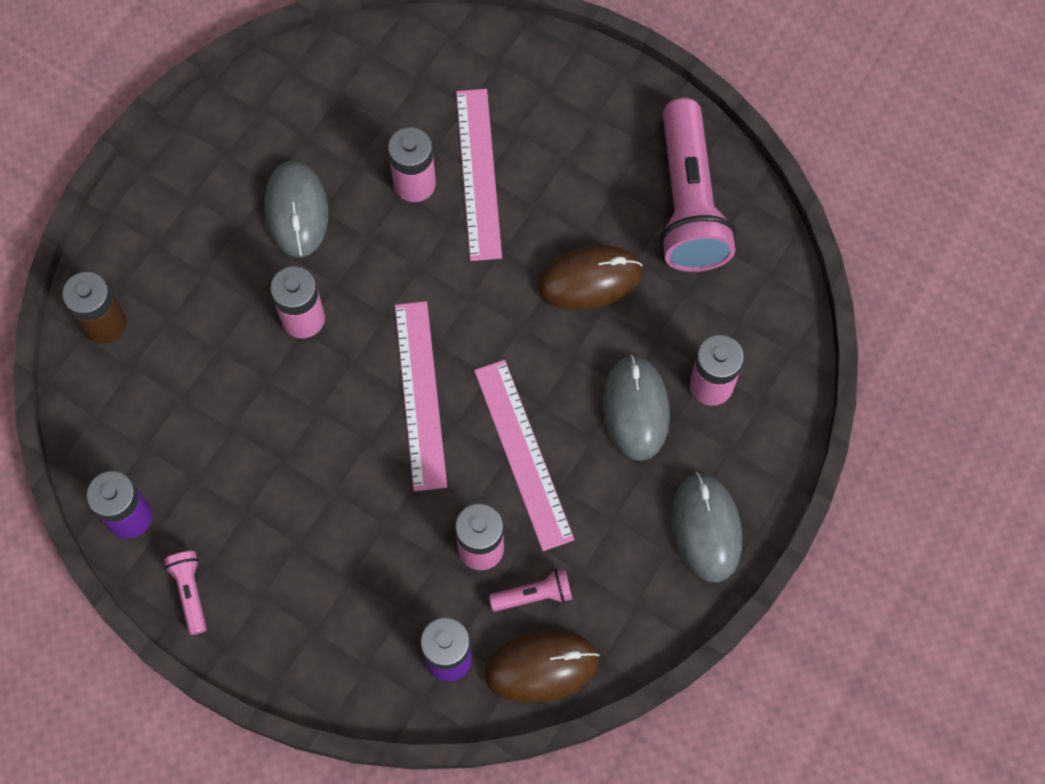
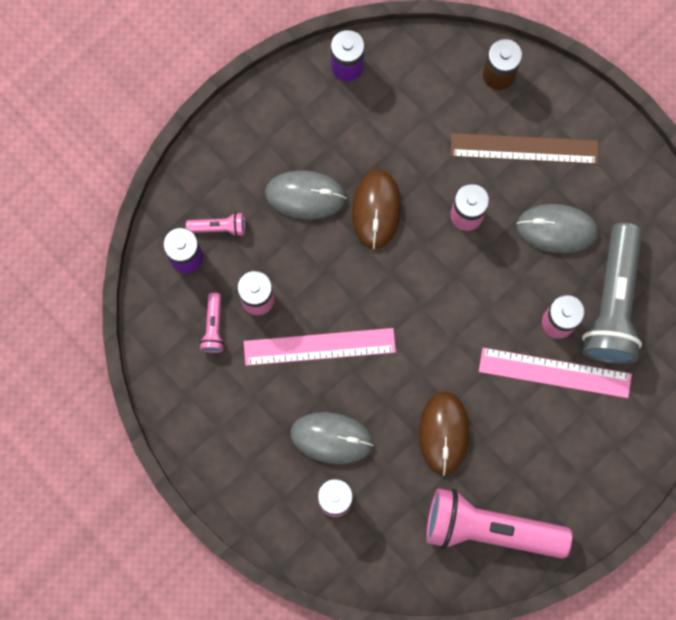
camera: 105 degrees right, 10 degrees up
pink flashlight [164,551,207,635] -> pink flashlight moved to [186,212,245,237]
pink ruler [395,301,447,491] -> none
brown mouse [484,631,600,703] -> brown mouse moved to [352,169,401,249]
grey mouse [672,472,742,583] -> grey mouse moved to [265,170,347,219]
none -> brown ruler [450,133,599,164]
none -> grey flashlight [582,223,642,364]

